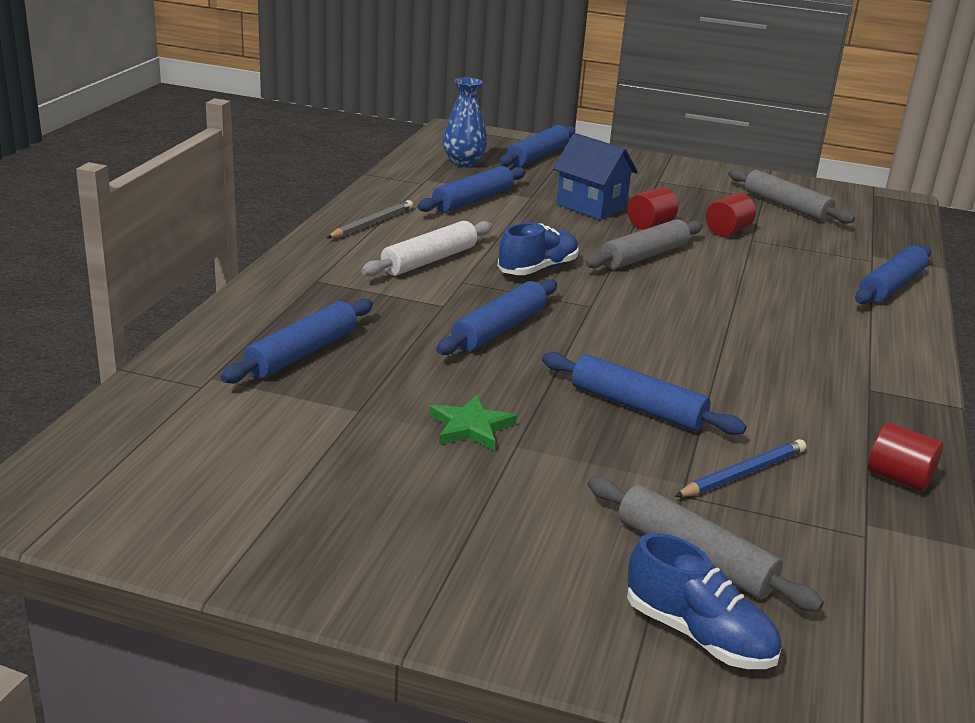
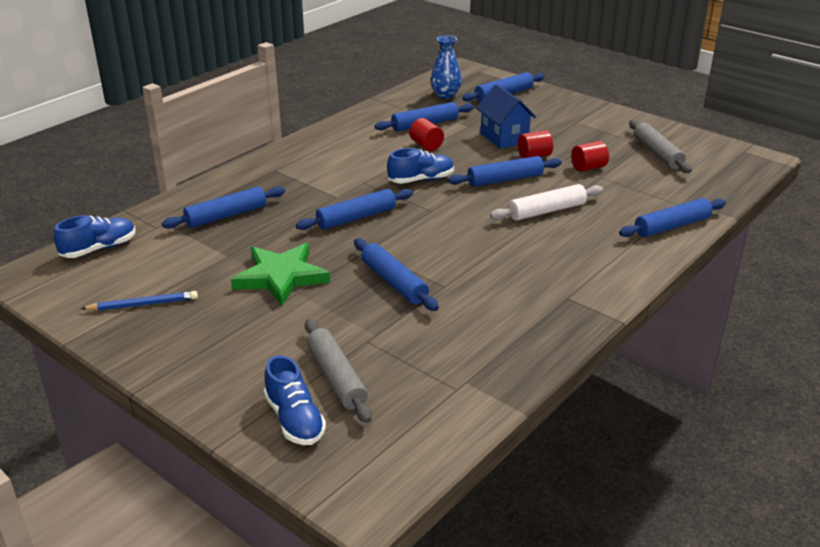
camera: 25 degrees right, 5 degrees up
grey pencil [327,200,413,238] -> none
white rolling pin [361,221,492,276] -> white rolling pin moved to [490,184,603,221]
green star [430,394,517,451] -> green star [231,243,330,306], size x1.76
grey rolling pin [585,219,703,269] -> blue rolling pin [448,156,562,187]
blue pencil [674,439,806,497] -> blue pencil moved to [81,291,198,311]
red cylinder [868,422,943,491] -> red cylinder moved to [409,118,444,151]
none -> blue shoe [54,215,135,258]

